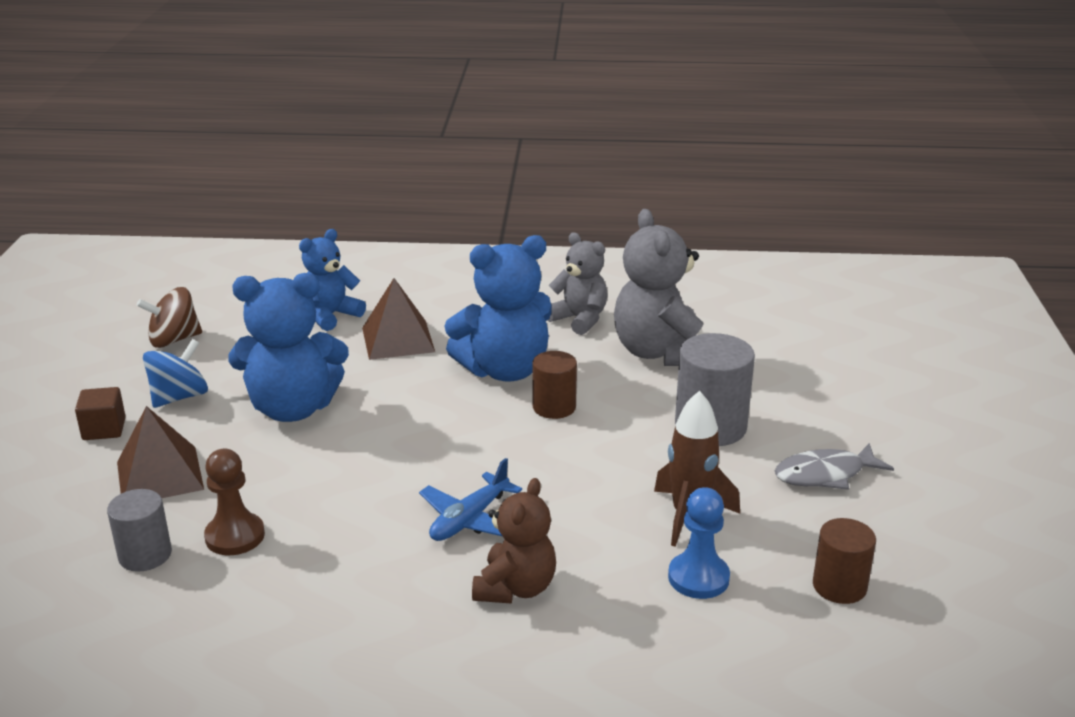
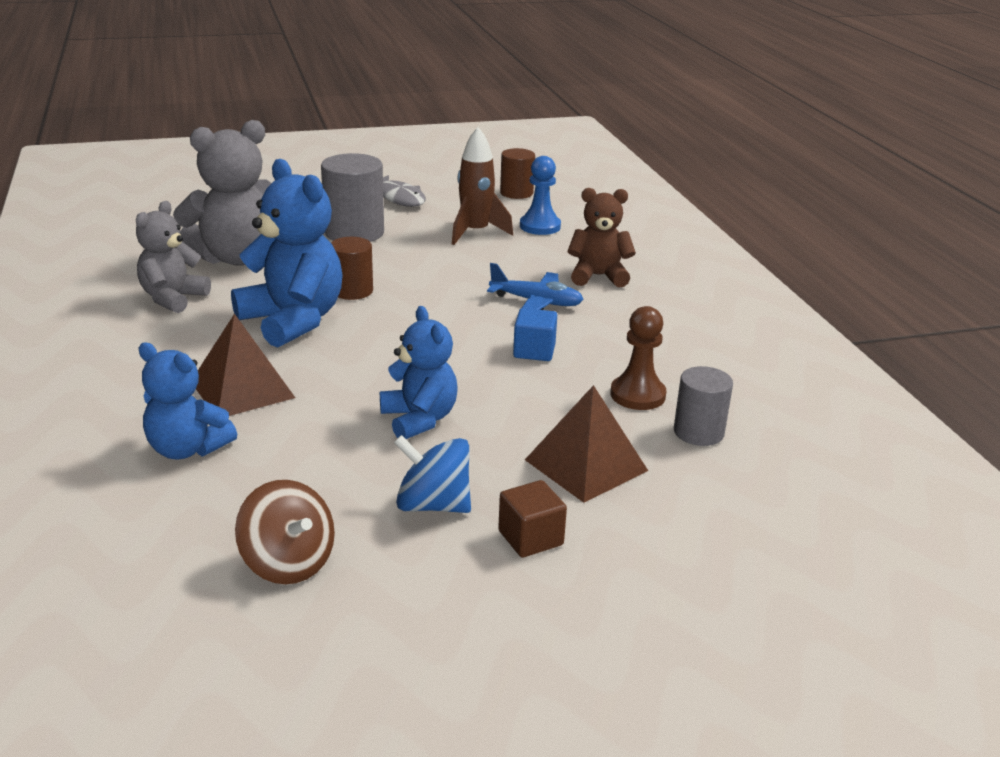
camera: 110 degrees left, 0 degrees up
blue teddy bear [228,273,349,422] -> blue teddy bear [380,306,458,439], size x0.63
none -> blue cube [513,308,557,361]

